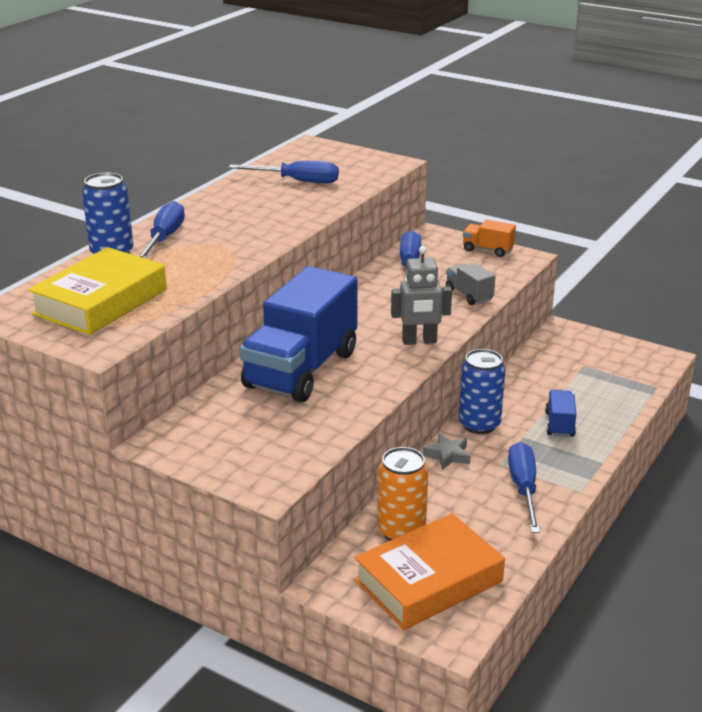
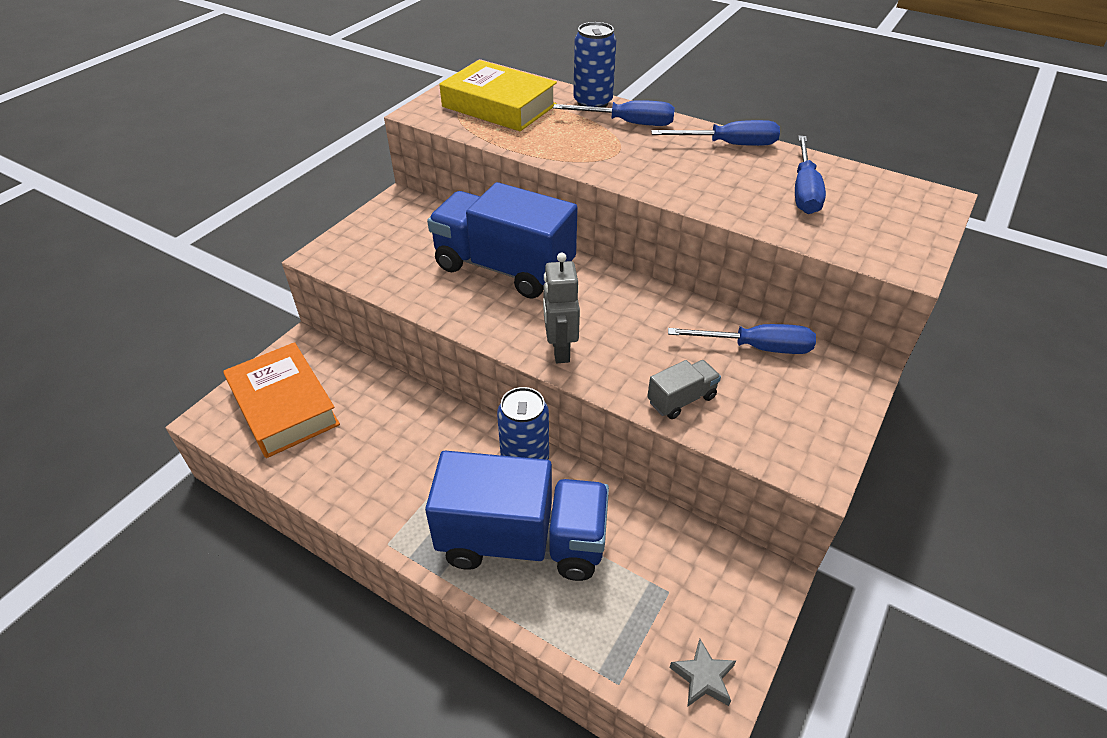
camera: 90 degrees right, 15 degrees up
orange can [377,447,428,541] -> none
grey star [423,434,470,470] -> grey star moved to [669,639,736,707]
orange truck [463,220,516,257] -> none
blue screwdriver [508,442,540,533] -> blue screwdriver moved to [651,120,780,146]
blue truck [545,390,576,437] -> blue truck [425,451,609,581], size x2.36

